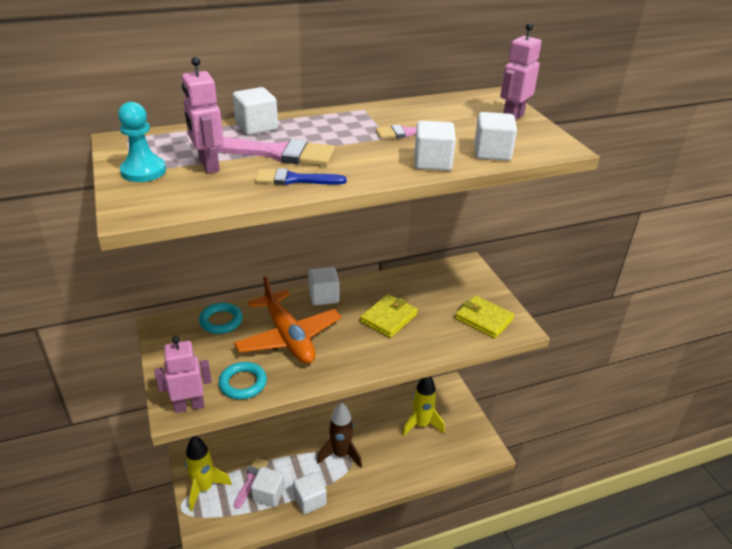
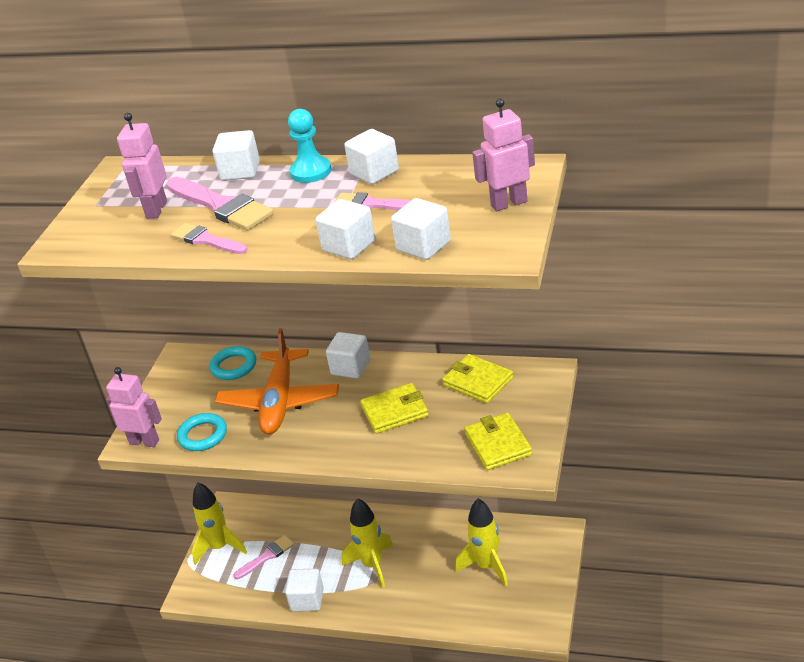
camera: 40 degrees right, 0 degrees up
turquoise pawn [118,102,166,182] -> turquoise pawn moved to [288,109,332,183]
white cube [251,467,285,507] -> white cube moved to [344,129,399,184]
blue brush [255,168,347,185] -> pink brush [171,223,247,254]
brown rocket [317,402,362,468] -> yellow rocket [341,499,393,588]
none -> yellow wallet [442,354,514,403]

